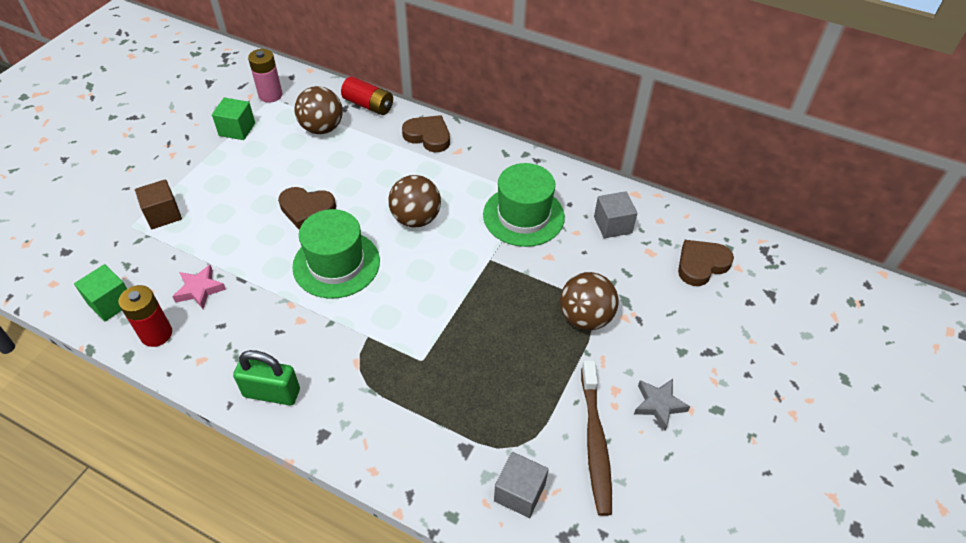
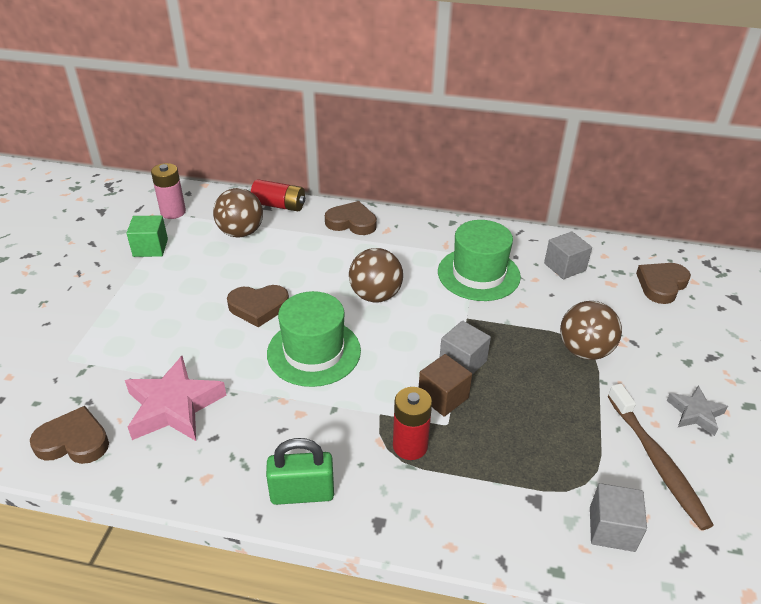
camera: 15 degrees left, 10 degrees down
green cube [74,264,127,321] -> brown heart [30,406,109,464]
red battery [118,285,172,347] -> red battery moved to [393,387,432,460]
brown cube [135,179,182,229] -> brown cube moved to [419,354,472,417]
pink star [172,265,226,309] -> pink star [125,356,226,441], size x1.77
none -> grey cube [439,321,491,375]

